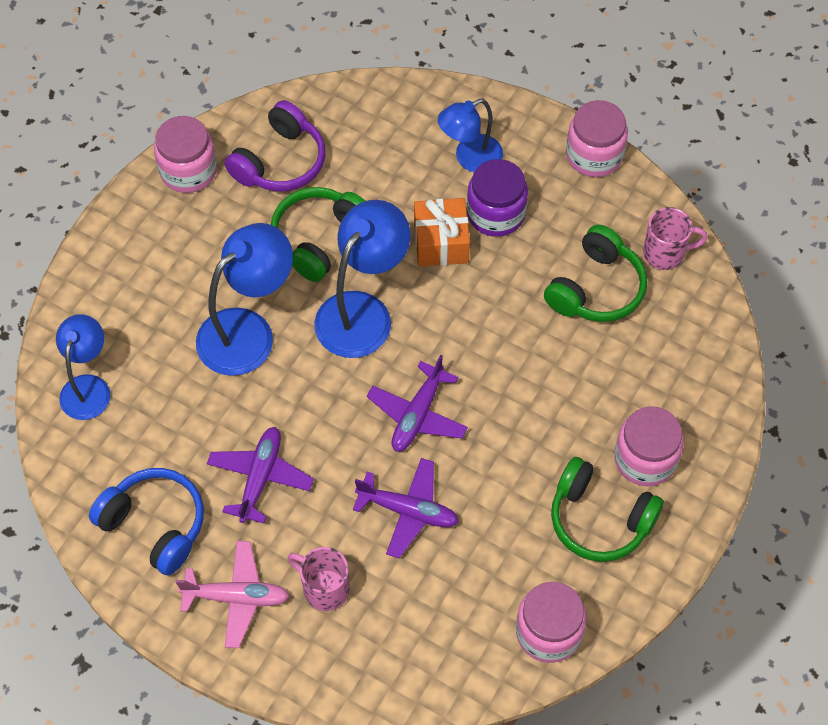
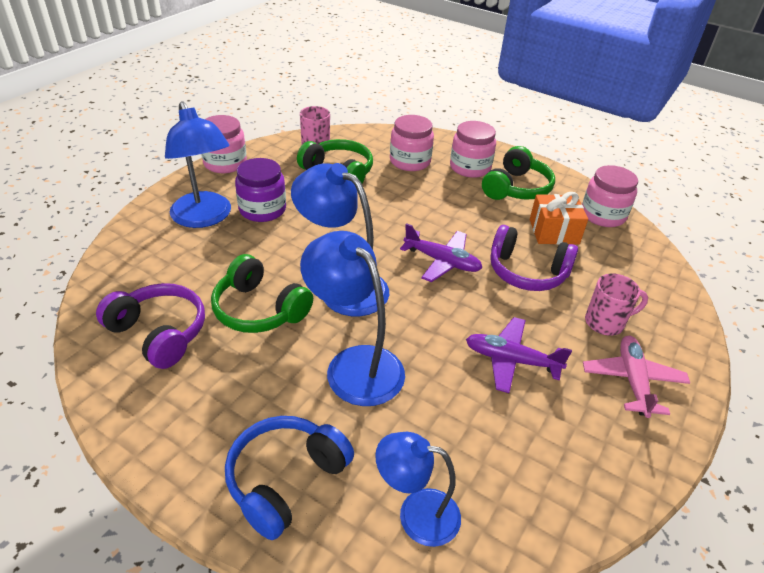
camera: 90 degrees left, 20 degrees down
blue headphones [89,468,204,575] -> blue headphones moved to [225,416,354,540]
pink jar [154,116,217,193] -> pink jar moved to [390,115,434,171]
pink mug [288,547,350,611] -> pink mug turned 135 degrees counterclockwise [585,273,648,336]
purple plane [353,458,459,558] -> purple headphones [490,225,578,291]
orange gift [414,198,470,267] -> orange gift moved to [530,192,588,245]
blue lamp [438,99,503,172] -> blue lamp [165,101,231,228], size x1.54

